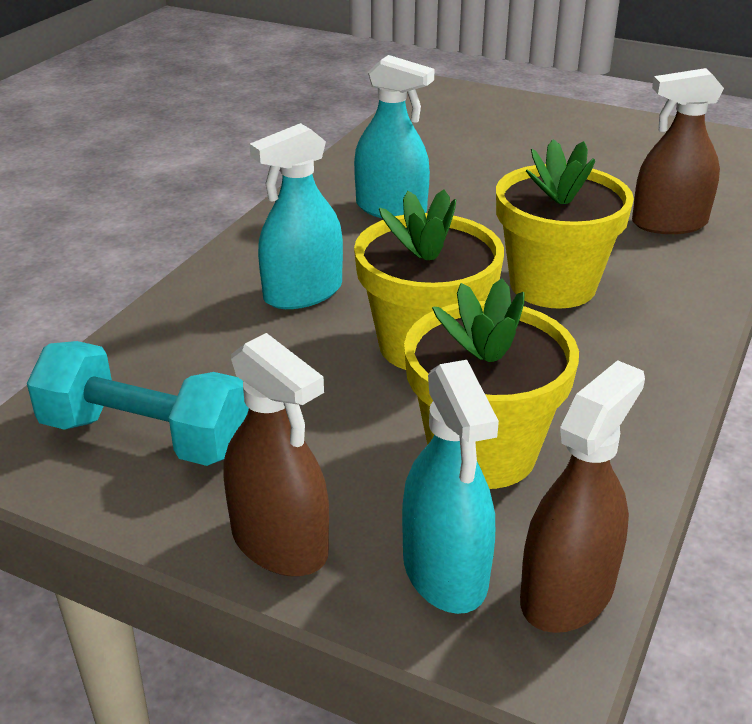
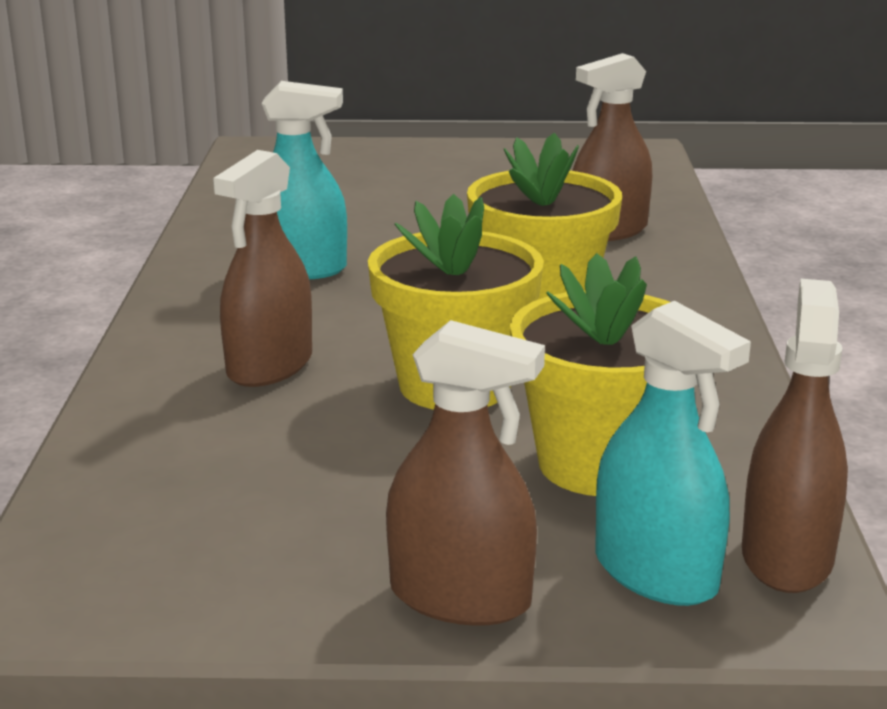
camera: 25 degrees left, 10 degrees down
turquoise dumbbell [27,341,249,466] -> none
turquoise spray bottle [250,123,343,309] -> brown spray bottle [213,150,312,387]

